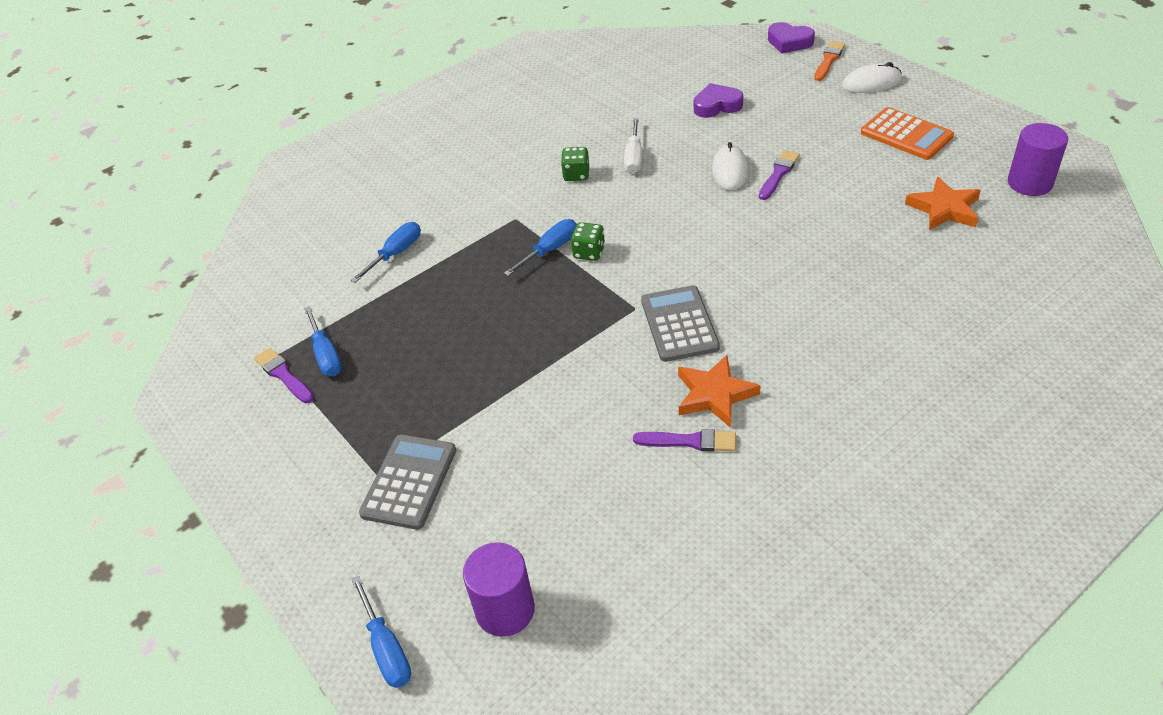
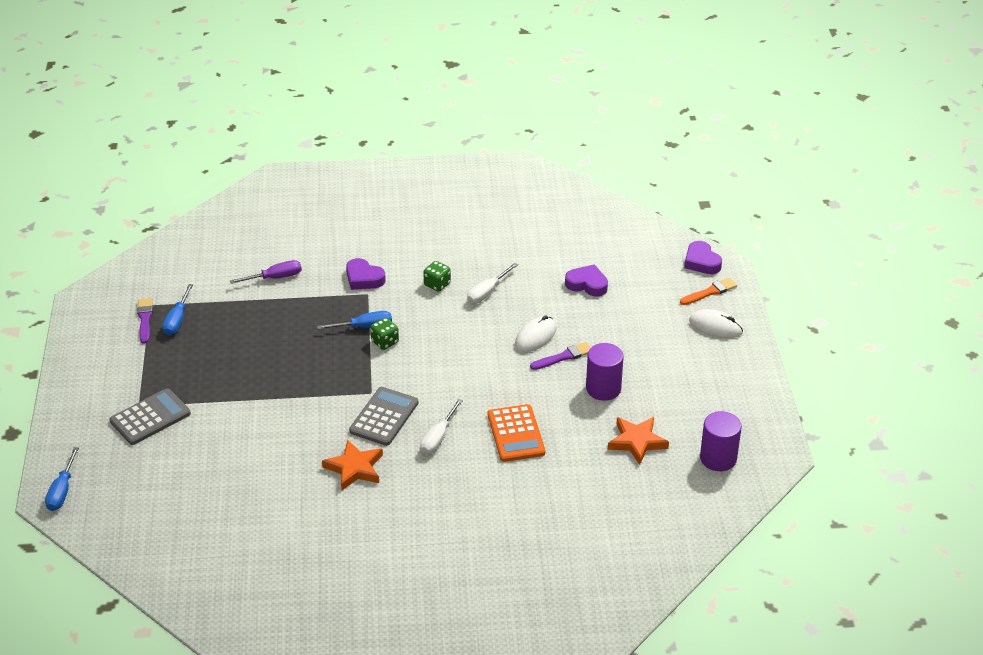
camera: 30 degrees right, 5 degrees down
blue screwdriver [351,222,421,283] -> purple screwdriver [230,260,302,284]
purple cylinder [463,542,535,637] -> purple cylinder moved to [586,343,624,401]
purple brush [633,429,736,452] -> none
orange calculator [861,107,954,160] -> orange calculator moved to [488,404,545,462]
none -> purple heart [346,258,386,290]
none -> white screwdriver [420,399,463,455]

